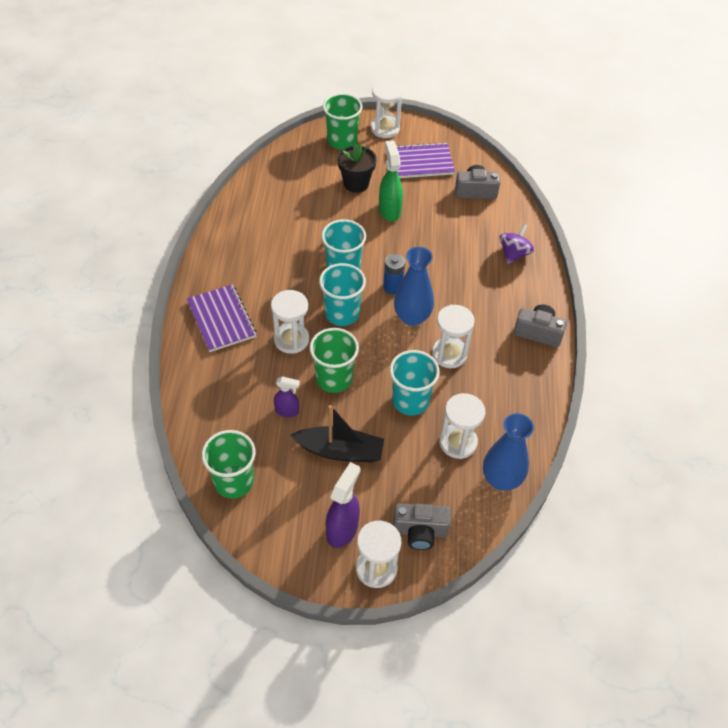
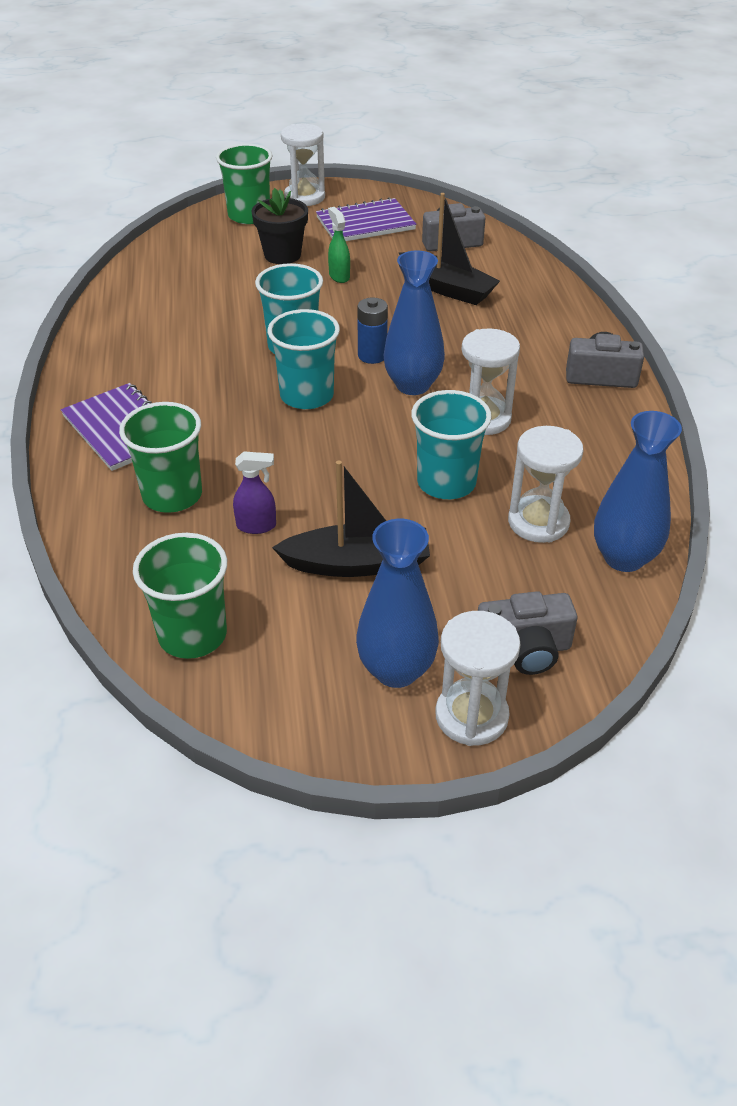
camera: 10 degrees left, 10 degrees down
white hourglass [271,290,309,354] -> none
green cup [310,328,359,393] -> green cup moved to [119,402,202,513]
purple spray bottle [326,462,360,548] -> blue vase [356,519,439,688]
green spray bottle [379,140,403,222] -> green spray bottle [328,207,350,283], size x0.61
purple spinning top [499,224,535,264] -> none
none -> black boat [398,193,500,305]

